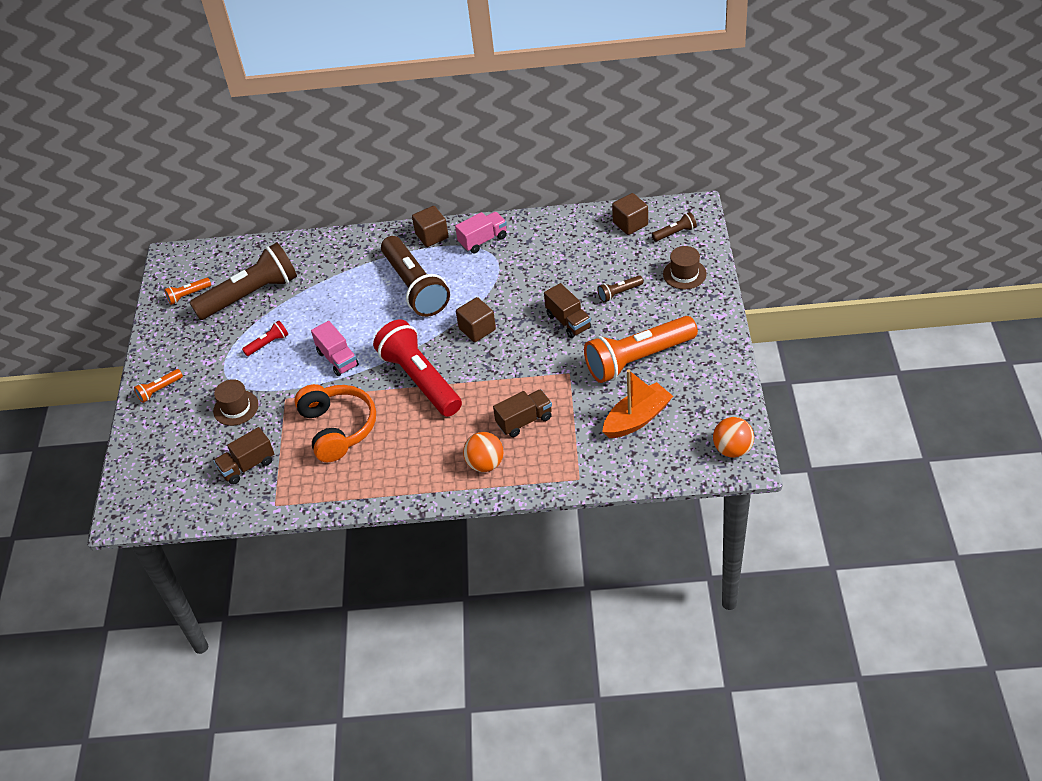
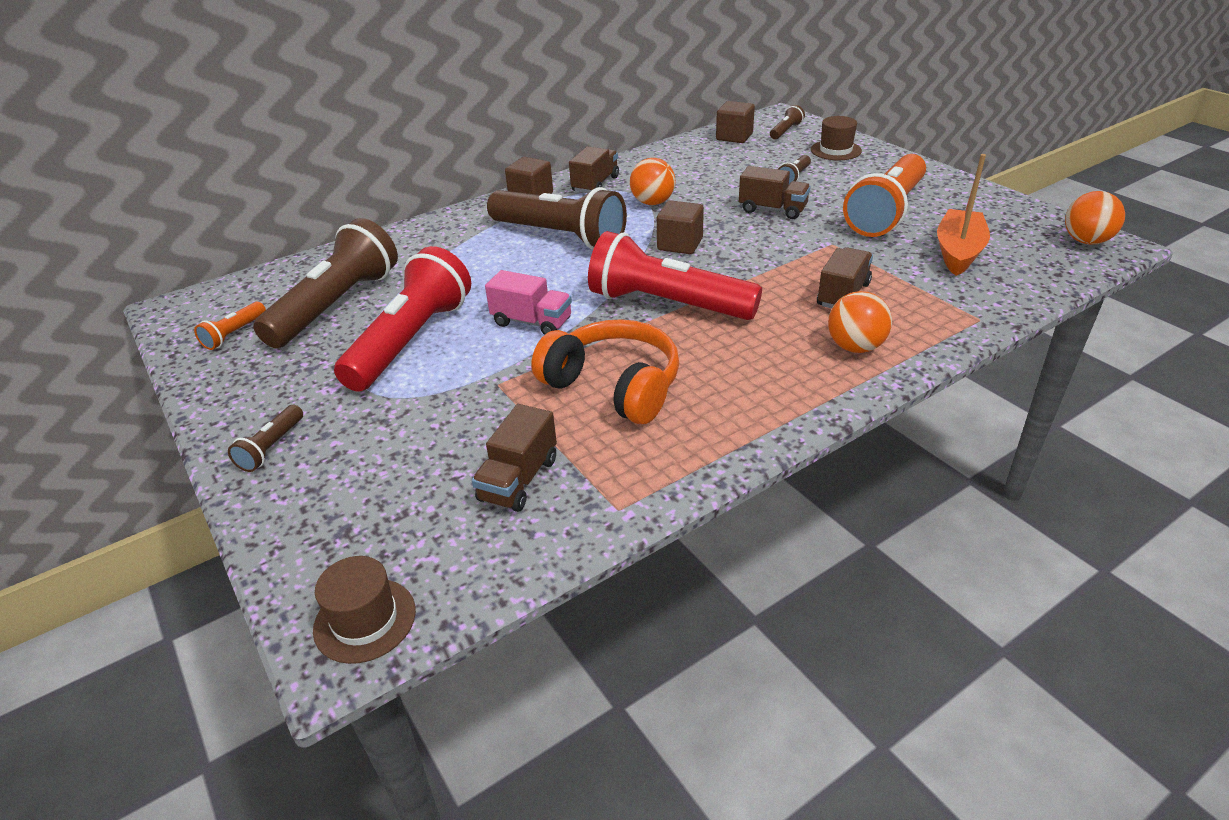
camera: 35 degrees left, 10 degrees down
orange flashlight [134,369,183,403] -> brown flashlight [228,405,303,472]
brown hat [213,379,259,426] -> brown hat moved to [313,556,416,664]
red flashlight [242,320,288,356] -> red flashlight [334,246,471,392], size x2.34
pink truck [455,212,507,253] -> brown truck [569,147,619,193]
none -> orange ball [630,158,676,205]

